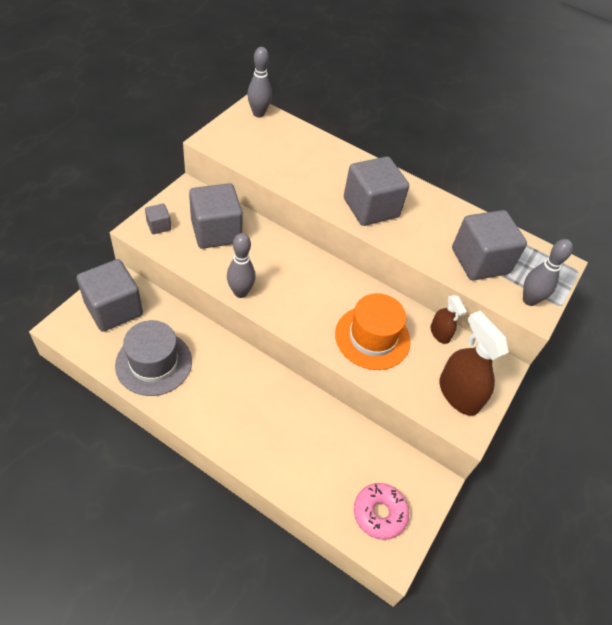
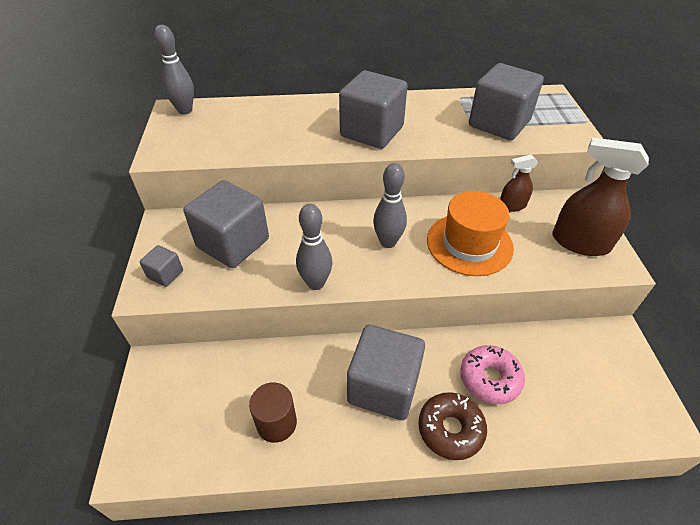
camera: 30 degrees left, 5 degrees down
grey cube [77,259,143,332] -> grey cube moved to [347,325,425,420]
grey hat [115,320,192,396] -> brown cylinder [249,382,297,443]
pink donut [354,483,409,540] -> pink donut moved to [461,345,525,404]
brown spray bottle [431,295,467,344] -> brown spray bottle turned 135 degrees clockwise [500,154,538,212]
grey bowling pin [523,239,573,306] -> grey bowling pin moved to [373,163,407,248]
none -> brown donut [419,392,487,460]

